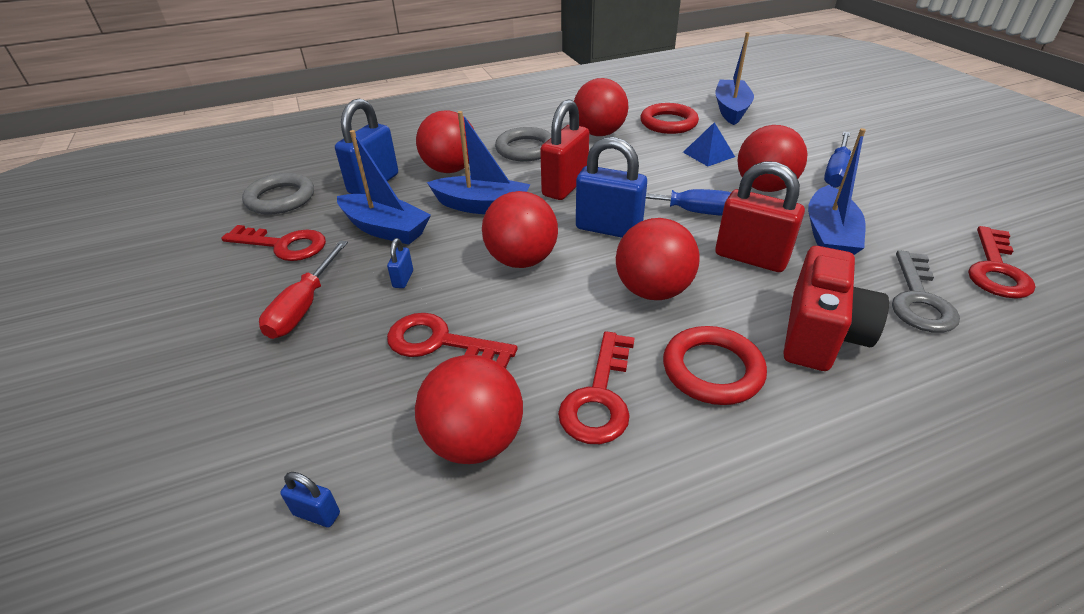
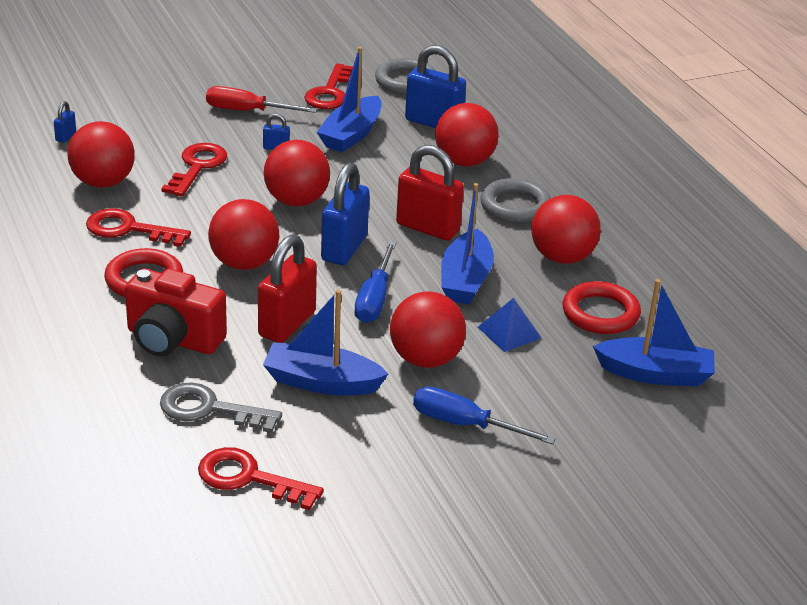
camera: 85 degrees right, 5 degrees down
blue boat [427,111,531,214] -> blue boat moved to [441,183,494,304]

